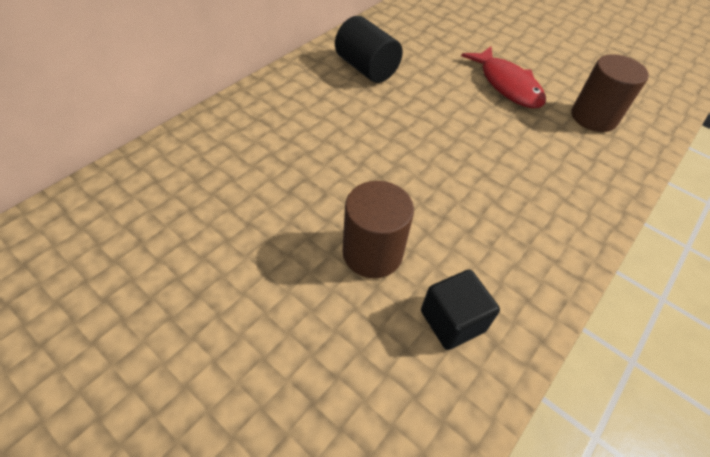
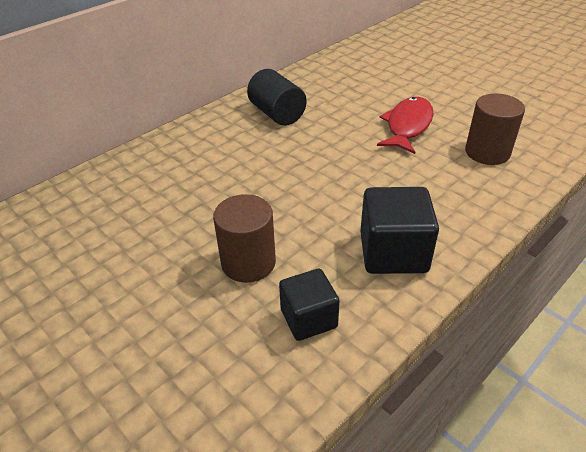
camera: 10 degrees right, 10 degrees down
red fish [461,46,546,108] -> red fish turned 135 degrees counterclockwise [377,97,433,154]
none -> black cube [360,187,439,274]

